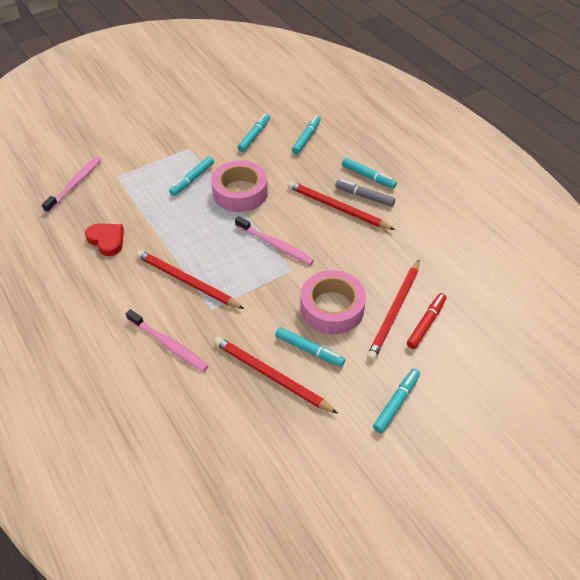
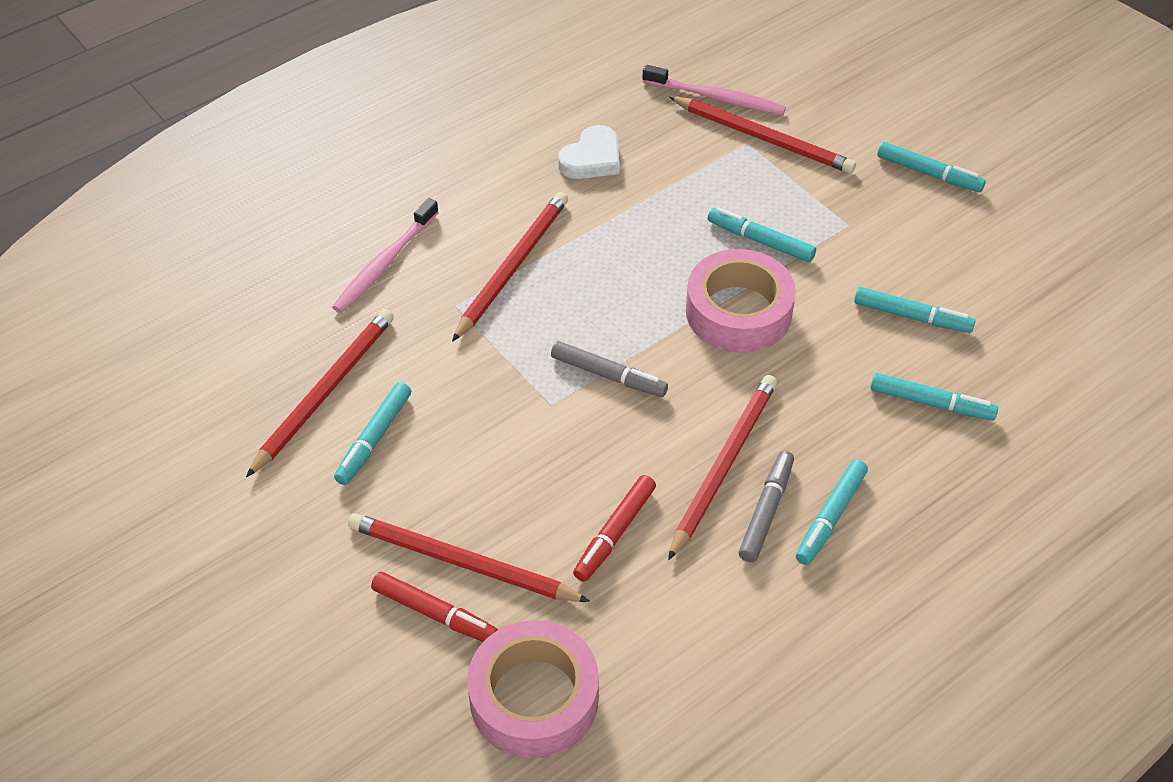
camera: 85 degrees right, 0 degrees up
red heart [85,223,124,256] -> white heart [558,125,620,179]
pink toothbrush [235,216,314,265] -> grey marker [551,341,668,397]
pink tape [300,270,366,335] -> pink tape moved to [467,620,599,759]
turquoise marker [373,369,420,433] -> turquoise marker moved to [877,142,986,192]
none -> red marker [573,475,656,582]
none -> red pencil [668,96,856,173]

